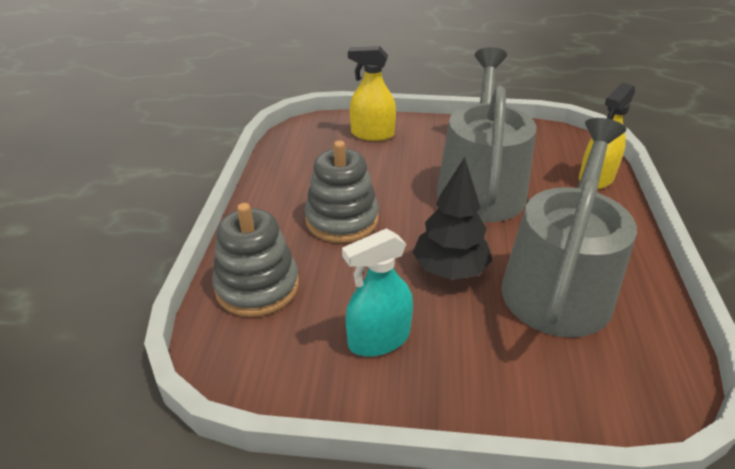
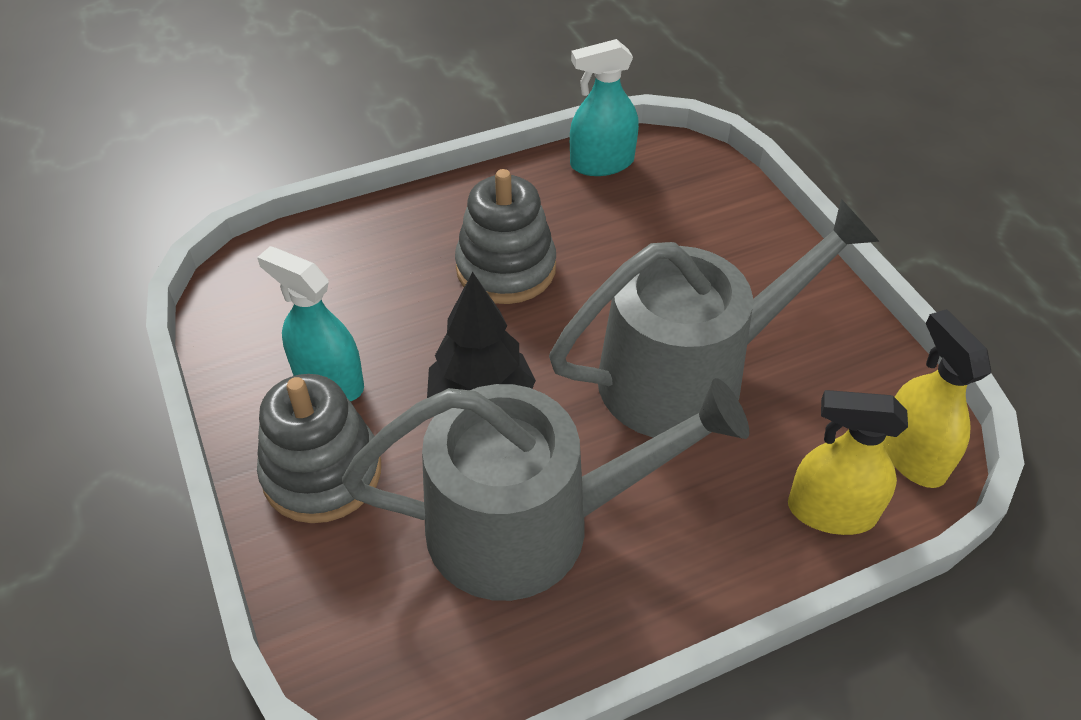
camera: 60 degrees right, 10 degrees up
grey stacking toy [212,203,299,317] -> grey stacking toy moved to [257,374,381,523]
yellow spray bottle [348,46,396,141] -> yellow spray bottle moved to [883,309,991,488]
none -> turquoise spray bottle [570,39,639,176]

